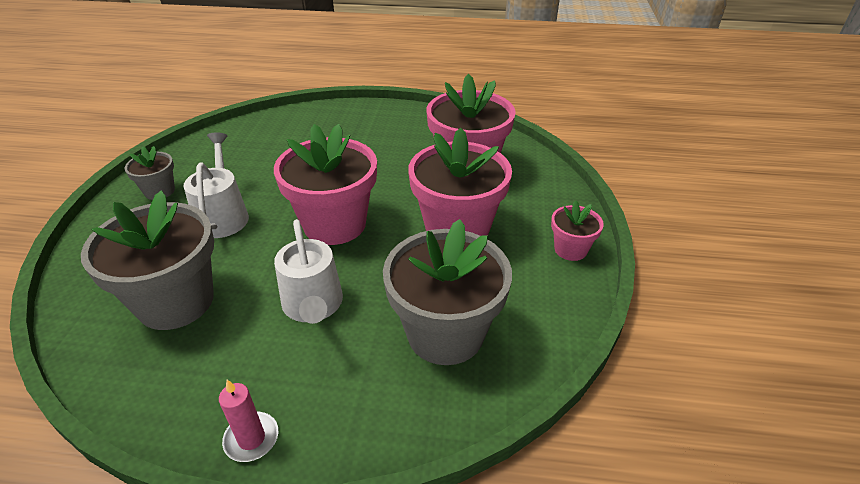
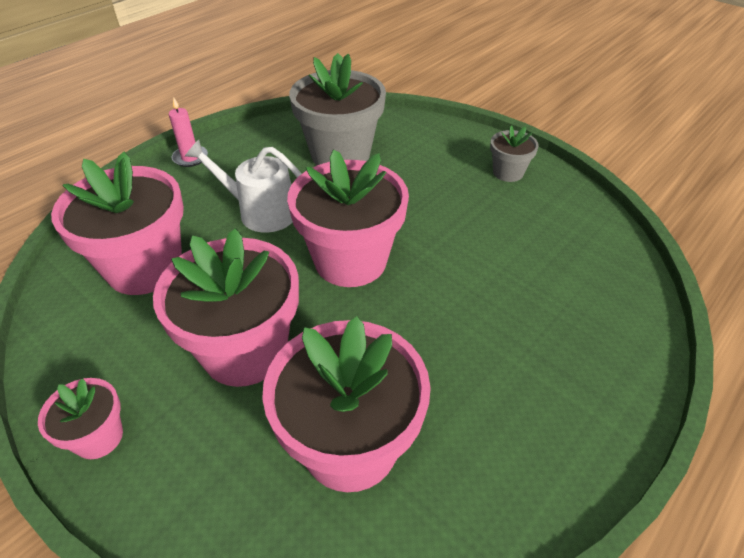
camera: 125 degrees right, 5 degrees up
white watering can [183,132,249,238] -> none
grey flower pot [383,219,512,365] -> pink flower pot [51,152,184,295]

